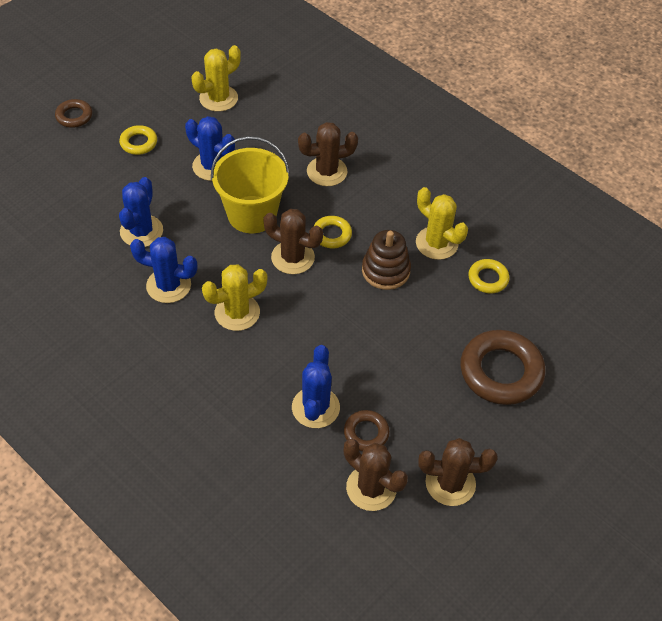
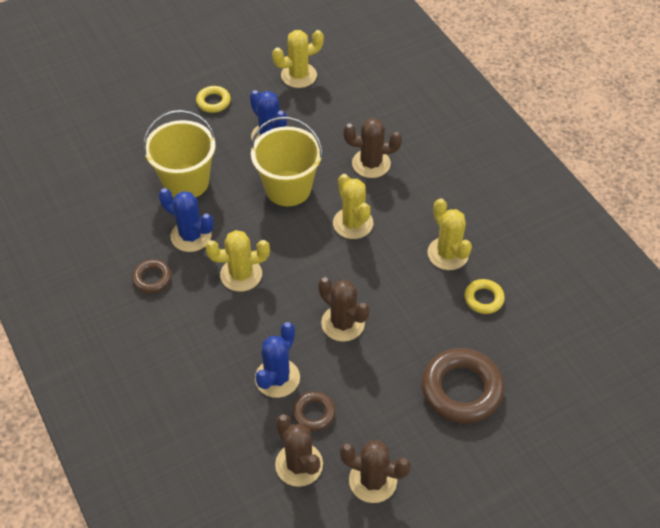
camera: 20 degrees right, 0 degrees up
brown ring [55,99,92,128] -> brown ring moved to [132,259,172,293]
blue cactus [119,177,163,247] -> yellow bucket [143,110,216,198]
brown cactus [263,209,323,274] -> brown cactus moved to [318,277,370,342]
yellow ring [313,216,352,248] -> yellow cactus [333,174,373,239]
brown stacking toy [362,230,411,290] -> none

